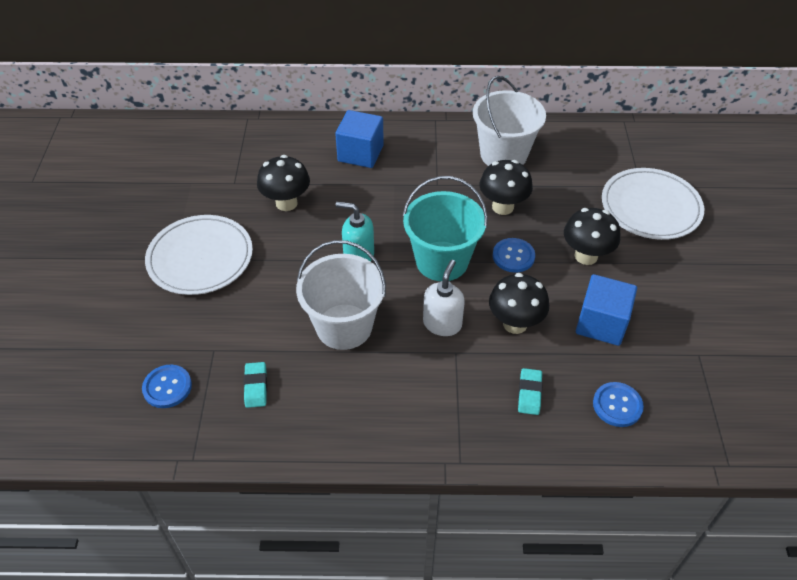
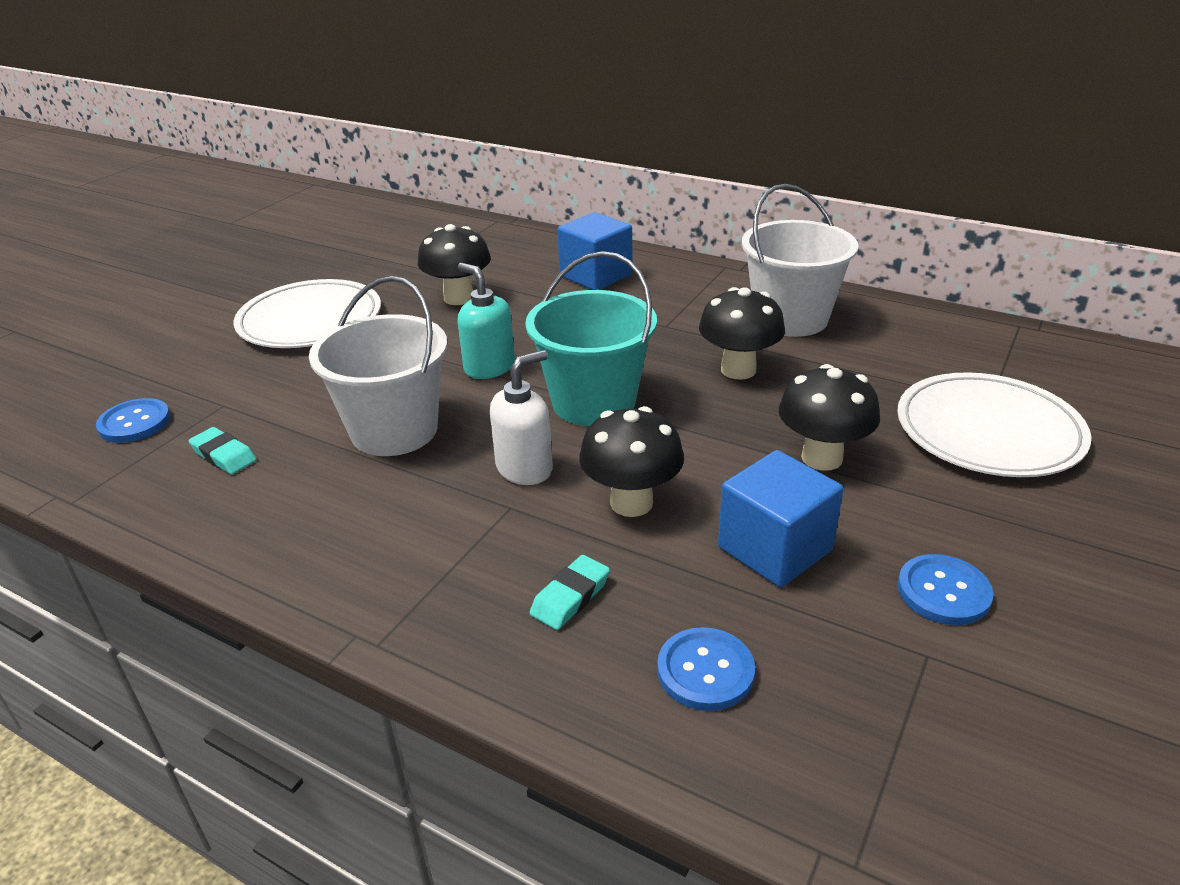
camera: 30 degrees right, 15 degrees down
turquoise eraser [244,362,267,408] -> turquoise eraser turned 75 degrees counterclockwise [189,427,257,474]
blue button [493,238,535,273] -> blue button moved to [897,554,993,625]

